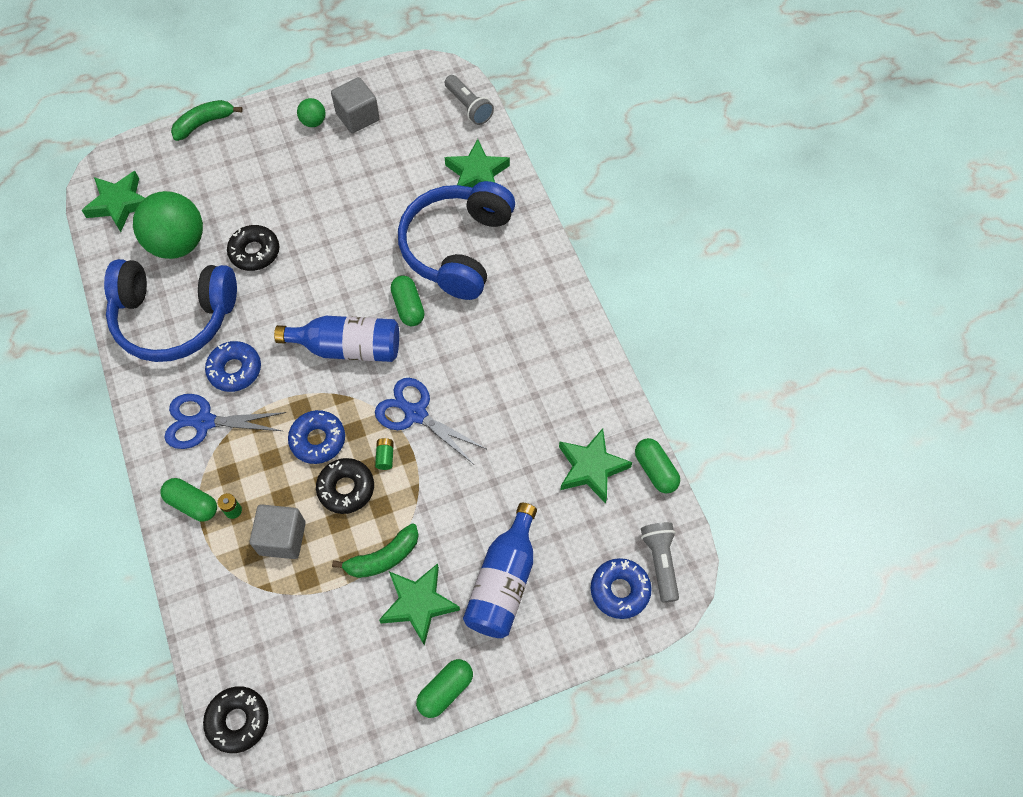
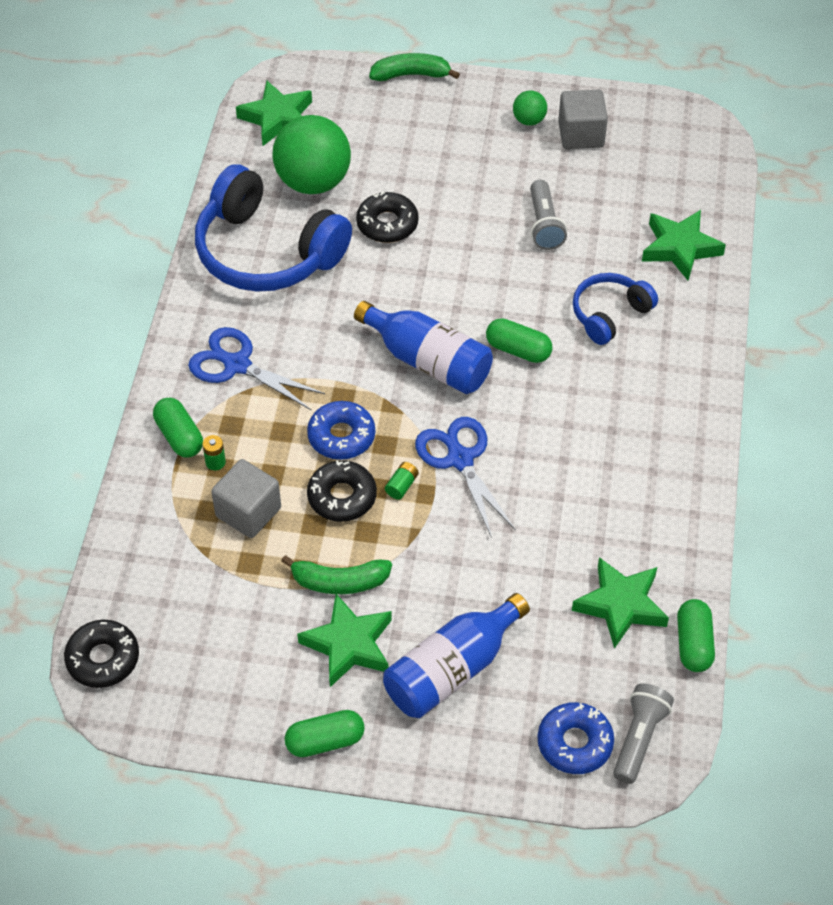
camera: 30 degrees right, 10 degrees down
blue donut [205,341,261,392] -> none
green capsule [391,275,425,326] -> green capsule turned 75 degrees counterclockwise [486,318,552,363]
blue headphones [398,181,515,300] -> blue headphones [573,273,658,345], size x0.53
grey flashlight [445,75,494,125] -> grey flashlight moved to [530,180,567,250]

